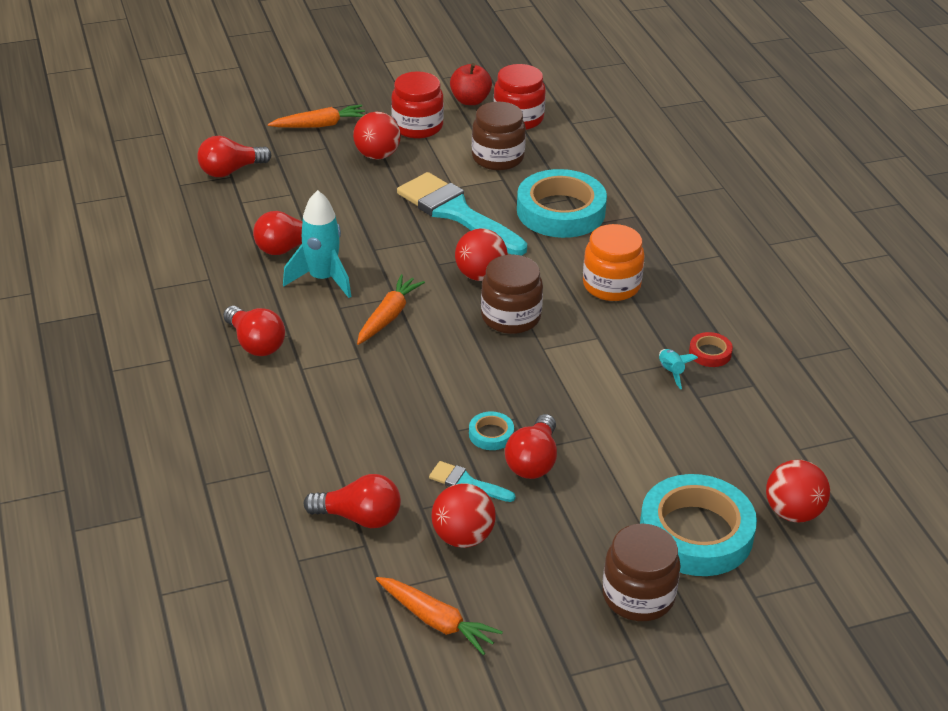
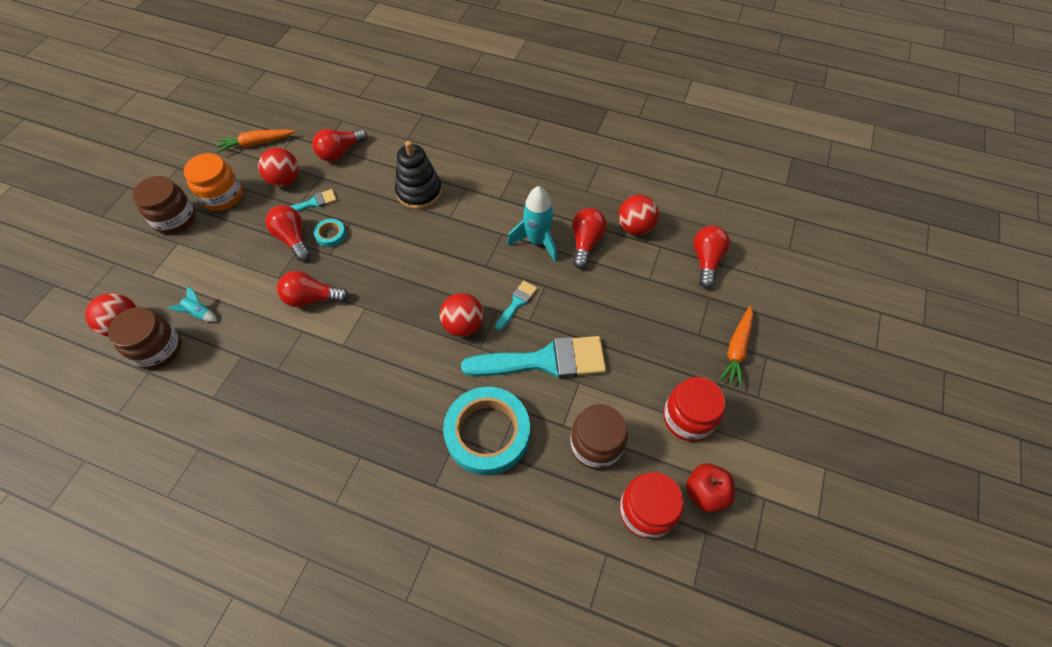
camera: 130 degrees right, 20 degrees up
red light bulb [223,306,285,356] -> red light bulb moved to [277,271,349,307]
red ball [353,112,401,160] -> red ball moved to [618,195,659,235]
orange carrot [357,274,425,345] -> none
brown jar [481,255,543,334] -> brown jar moved to [108,307,182,370]
orange jar [583,224,645,301] -> orange jar moved to [184,153,242,211]
turquoise tape [640,474,757,576] -> none
turquoise rocket [659,349,698,389] -> turquoise rocket moved to [168,286,217,322]
red tape [689,332,733,367] -> none
none -> black stacking toy [395,141,442,210]
none -> turquoise brush [495,281,537,330]

